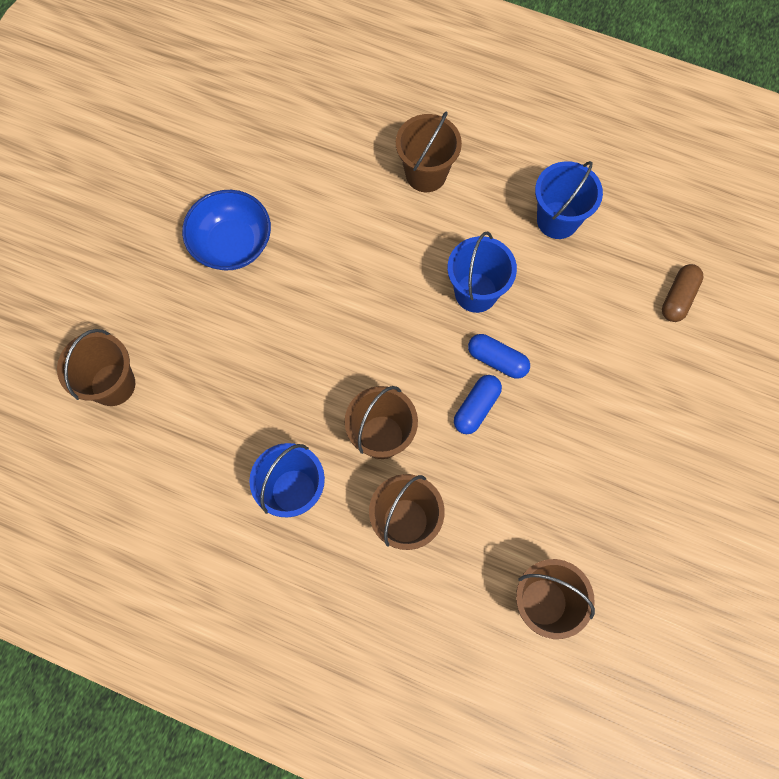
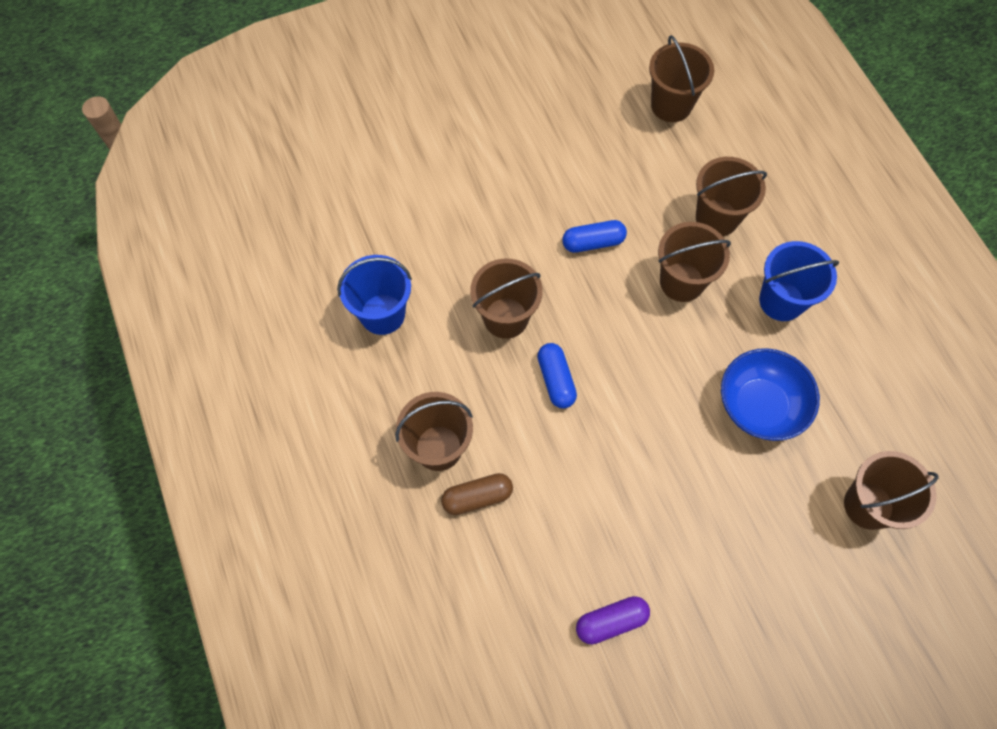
camera: 135 degrees left, 5 degrees down
blue bowl [182,190,271,271] -> blue bowl moved to [721,348,820,441]
blue bucket [447,232,517,313] -> brown bucket [470,259,543,339]
blue capsule [468,334,530,379] -> blue capsule moved to [537,343,577,408]
brown capsule [662,264,704,322] -> brown capsule moved to [441,473,513,515]
none -> purple capsule [576,596,650,644]

